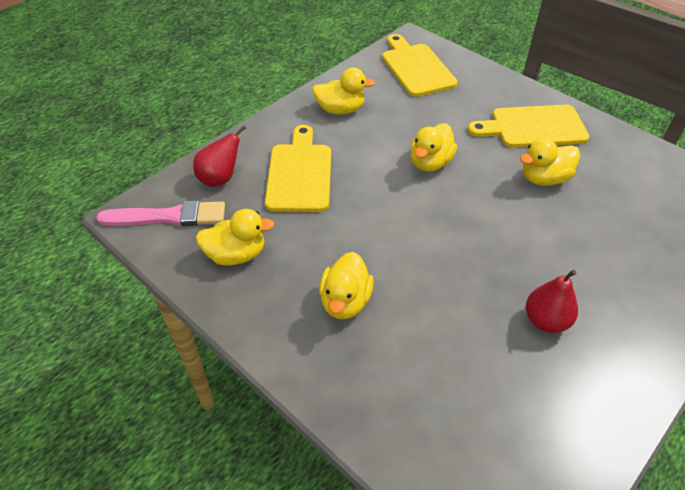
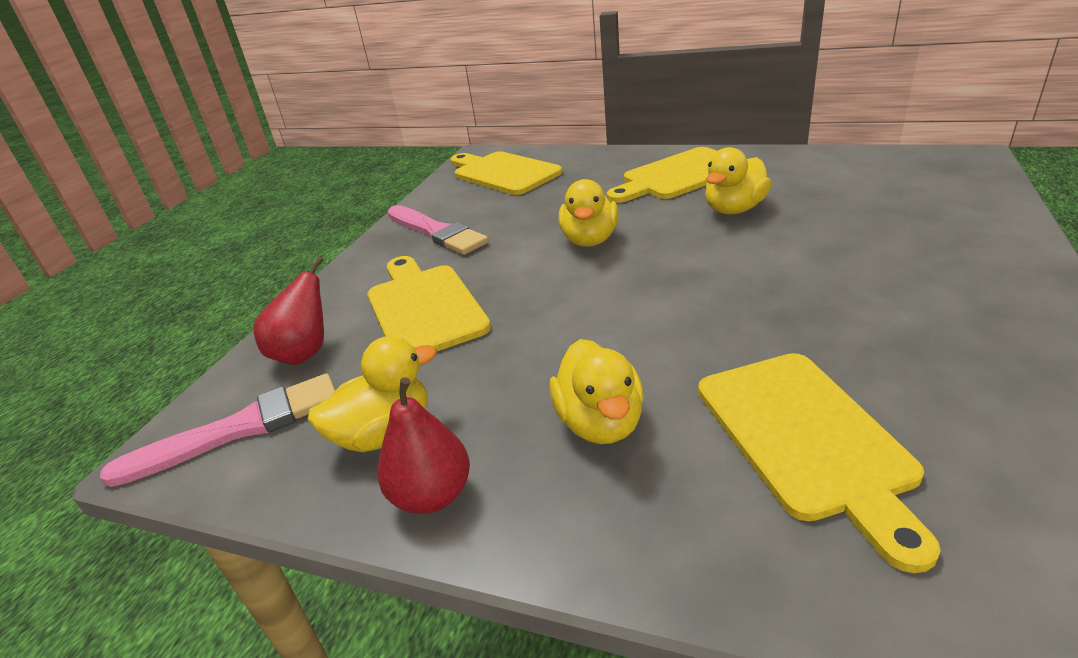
camera: 20 degrees left, 15 degrees down
yellow duck [312,67,375,115] -> pink brush [387,205,488,255]
red pear [526,270,578,333] -> red pear moved to [377,377,470,514]
none -> yellow cutting board [698,353,941,573]

